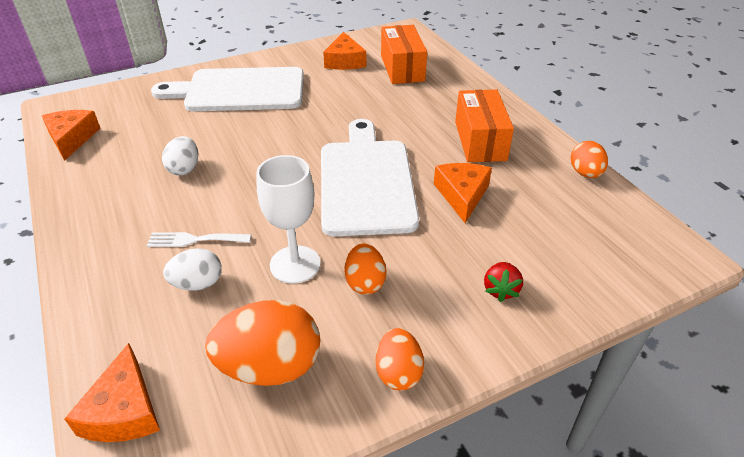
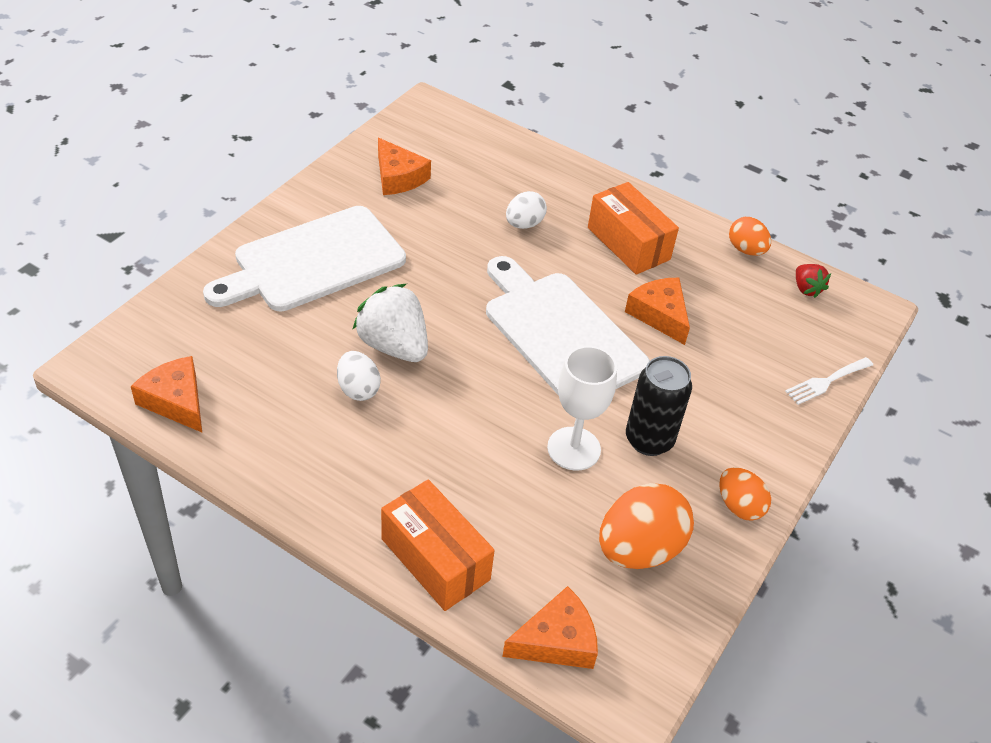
camera: 35 degrees left, 5 degrees up
orange cheese [65,343,160,442] -> orange cheese turned 75 degrees counterclockwise [502,586,598,669]
white fork [147,232,251,247] -> white fork moved to [785,357,873,405]
white egg [163,248,222,291] -> white egg moved to [506,191,547,229]
orange egg [344,243,386,295] -> black can [626,356,692,456]
orange box [381,25,427,84] -> orange box moved to [381,479,495,611]
red strawberry [484,262,523,302] -> red strawberry moved to [796,264,831,298]
none -> white strawberry [352,284,428,362]

